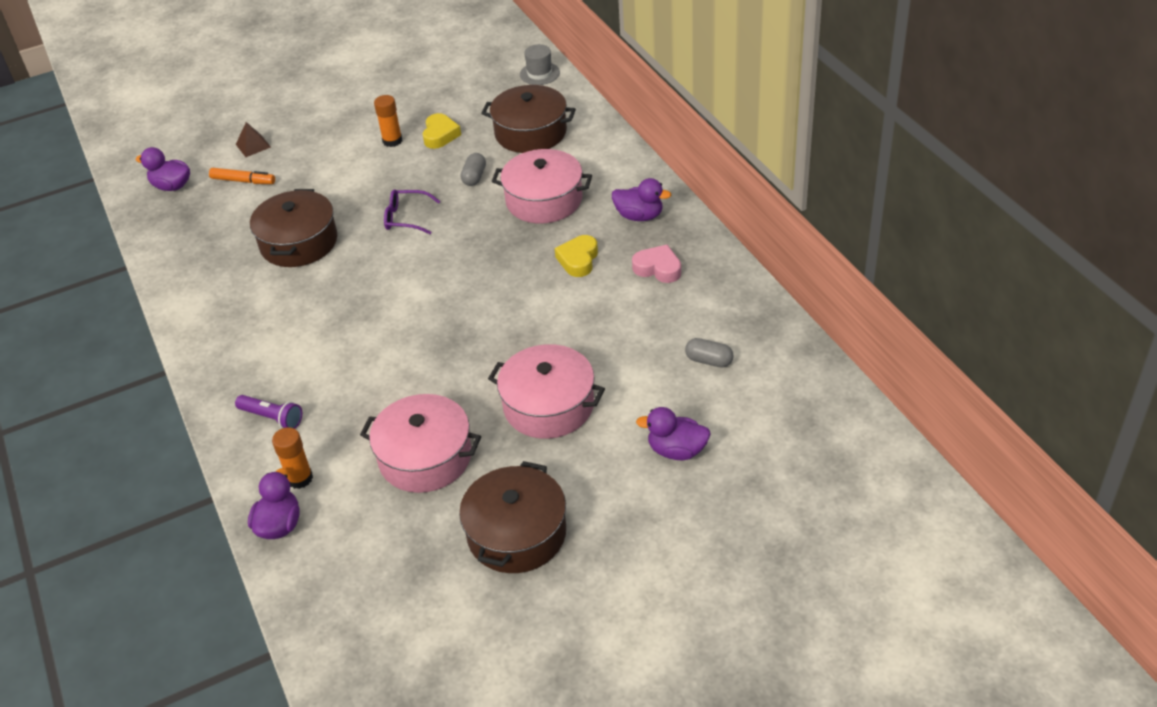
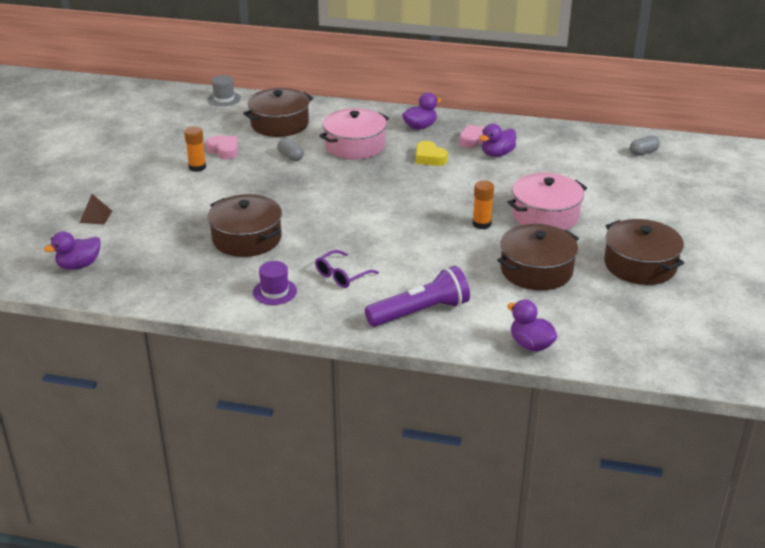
camera: 55 degrees left, 10 degrees down
orange marker [209,168,275,184] -> none
purple flashlight [235,395,302,429] -> purple flashlight [365,266,470,327], size x1.74
orange glue stick [272,427,313,489] -> orange glue stick moved to [473,180,494,229]
pink pot [360,394,481,493] -> brown pot [497,224,579,290]
purple glasses [384,189,440,234] -> purple glasses moved to [315,250,379,288]
yellow heart [423,113,461,149] -> pink heart [206,136,238,159]
purple duck [636,407,711,460] -> purple duck moved to [479,124,516,157]
grey capsule [685,338,734,368] -> grey capsule moved to [630,136,660,156]
none -> purple hat [253,261,297,305]

